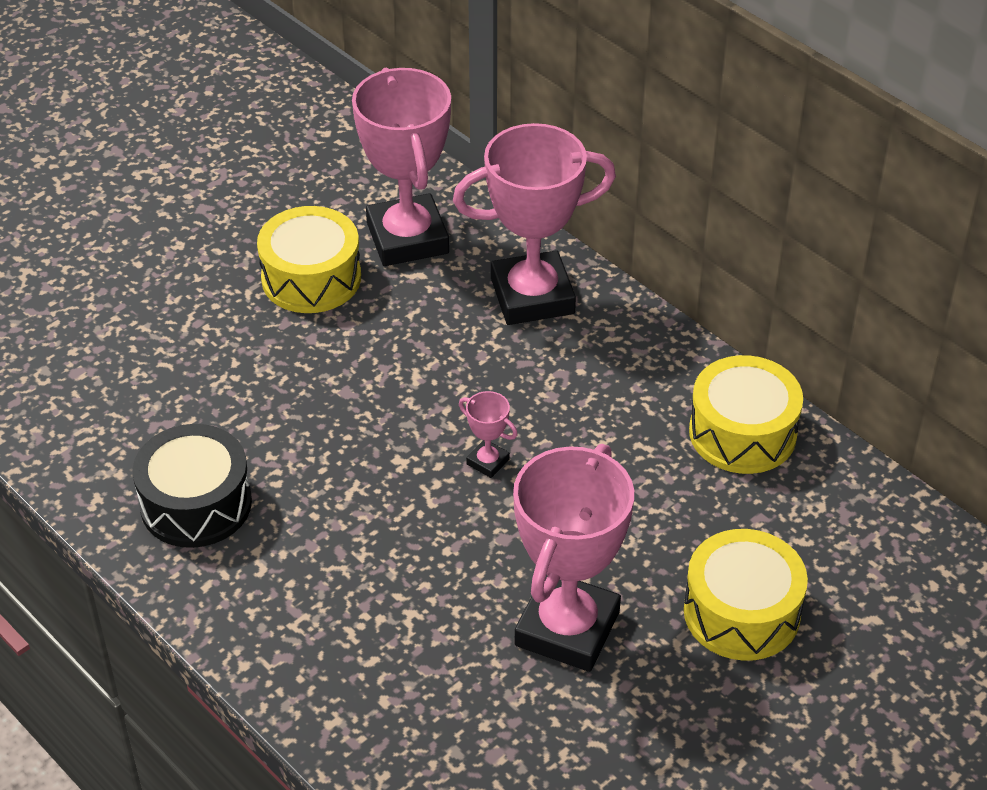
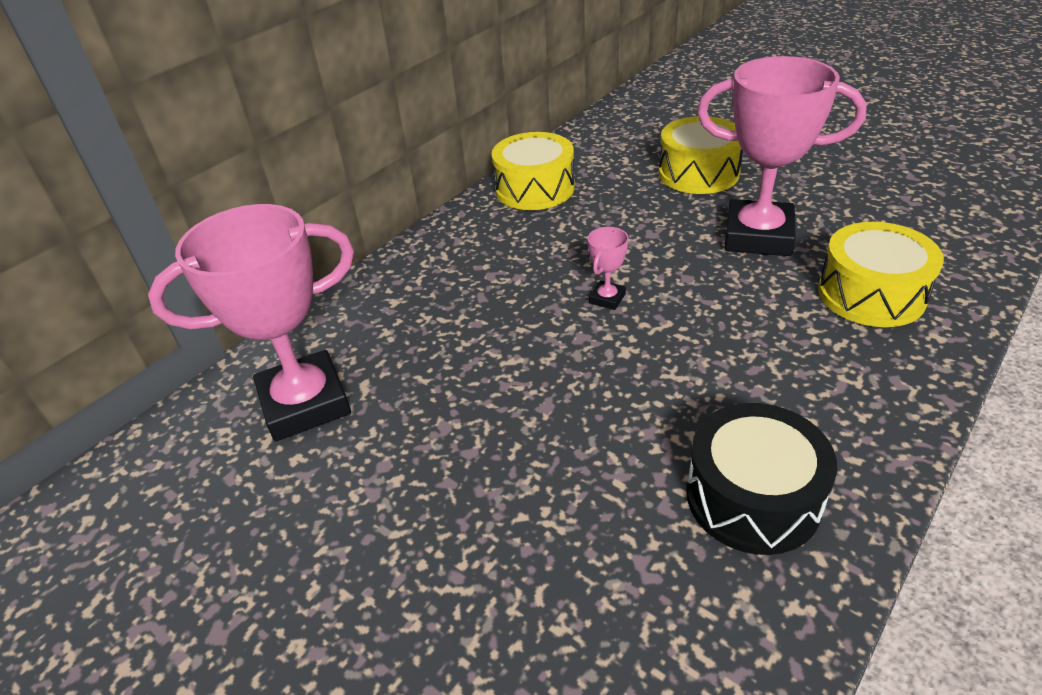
camera: 95 degrees left, 5 degrees down
yellow drum [257,206,361,313] -> yellow drum moved to [818,222,944,327]
pink trophy [453,123,616,325] -> none

